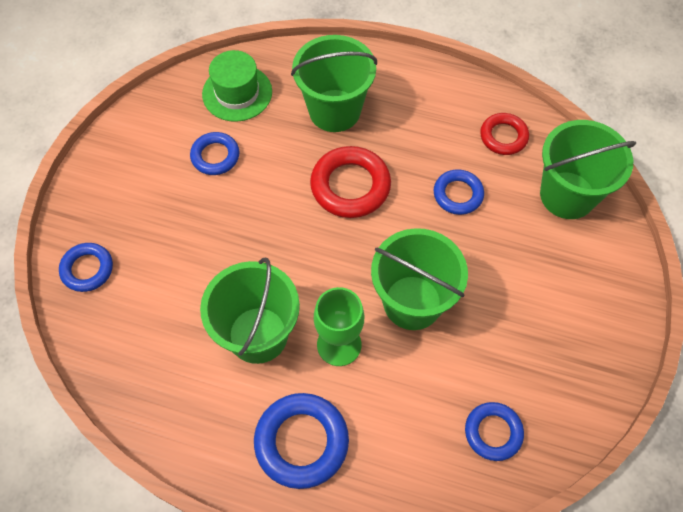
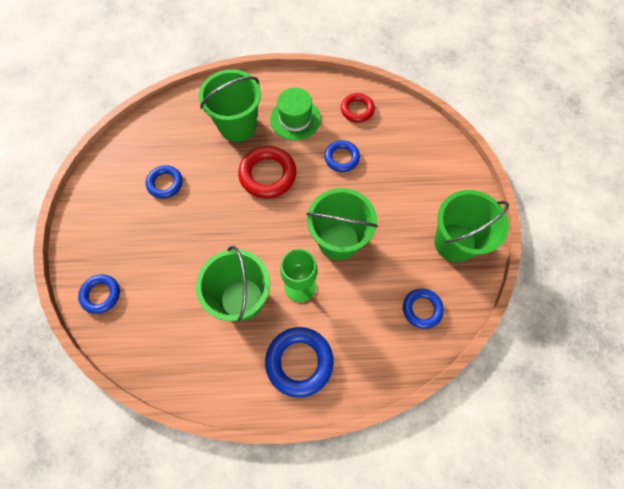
camera: 20 degrees left, 5 degrees up
green hat [202,50,272,122] -> green hat moved to [270,87,321,141]
green bucket [540,120,636,219] -> green bucket moved to [434,190,509,262]

